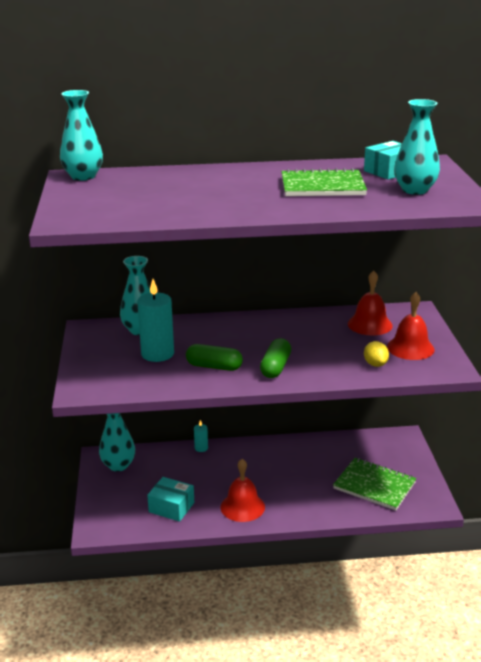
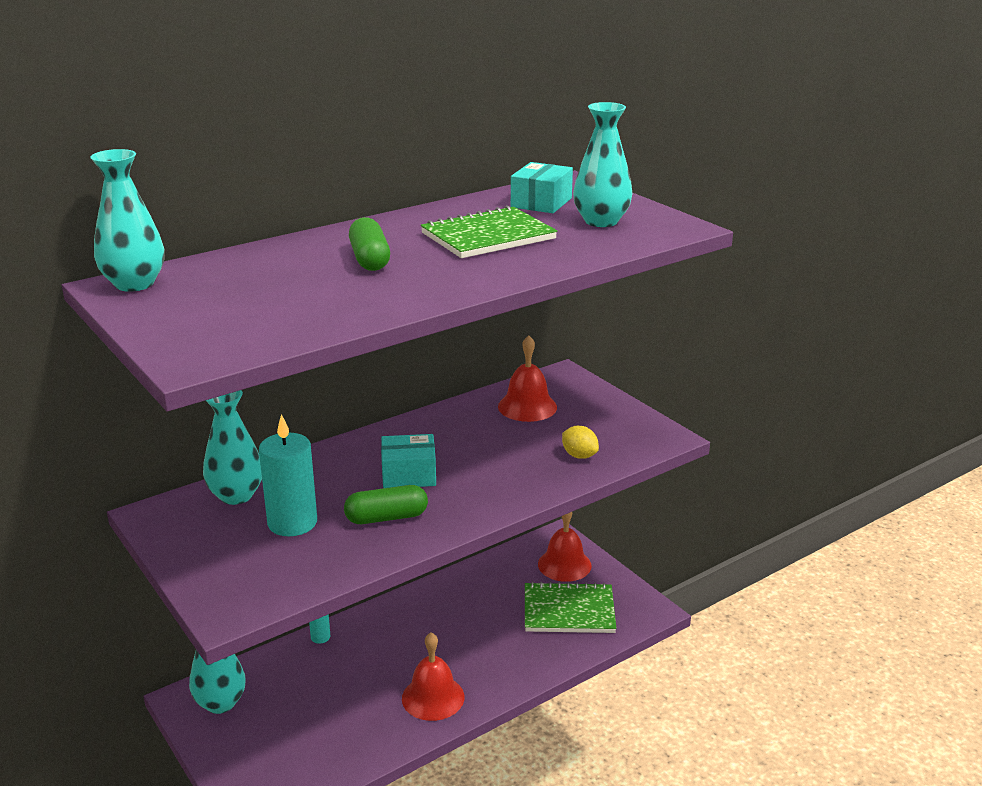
camera: 30 degrees left, 0 degrees up
turquoise box [147,477,194,522] -> turquoise box moved to [381,434,436,488]
green capsule [260,338,291,378] -> green capsule moved to [349,217,390,271]
red bell [387,292,435,360] -> red bell moved to [538,512,592,582]

